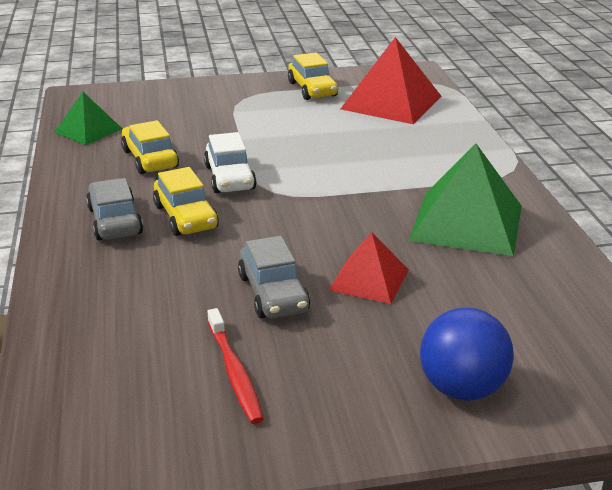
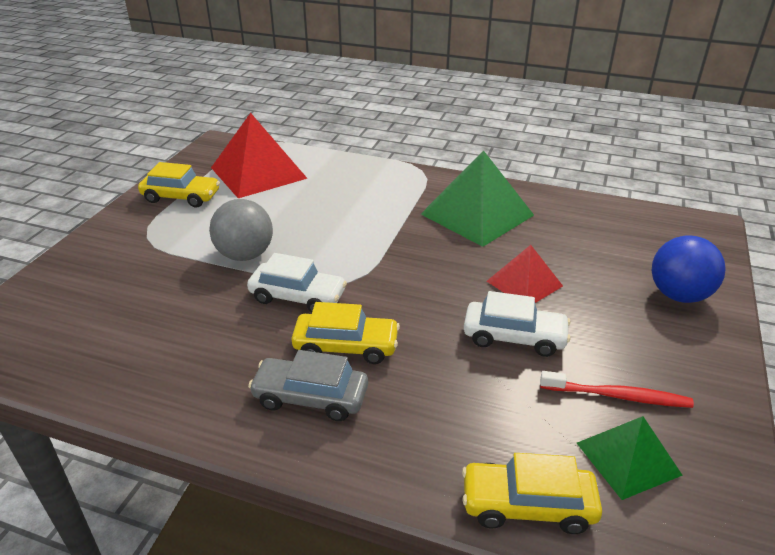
camera: 60 degrees left, 5 degrees up
green pyramid [54,92,122,145] -> green pyramid moved to [577,416,683,500]
yellow car [121,120,179,174] -> yellow car moved to [462,453,602,534]
grey car [238,236,310,318] -> white car [464,291,571,357]
none -> grey ball [209,199,273,261]

